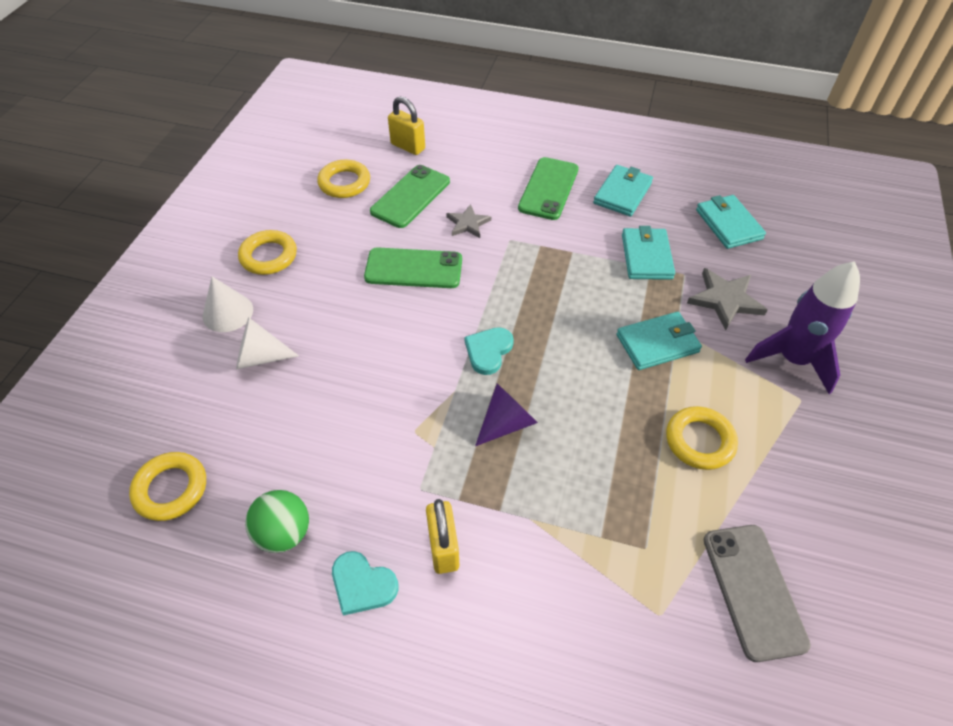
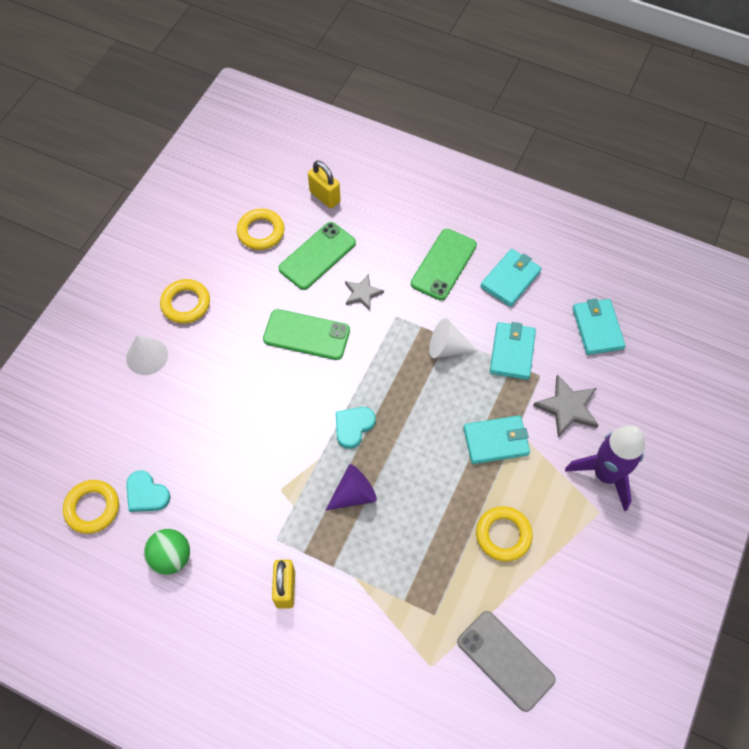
camera: 10 degrees right, 10 degrees up
white cone [236,318,299,370] -> white cone moved to [429,318,478,358]
turquoise heart [332,551,398,616] -> turquoise heart moved to [126,470,171,512]
grey phone [704,525,811,662] -> grey phone turned 45 degrees counterclockwise [457,611,556,712]

